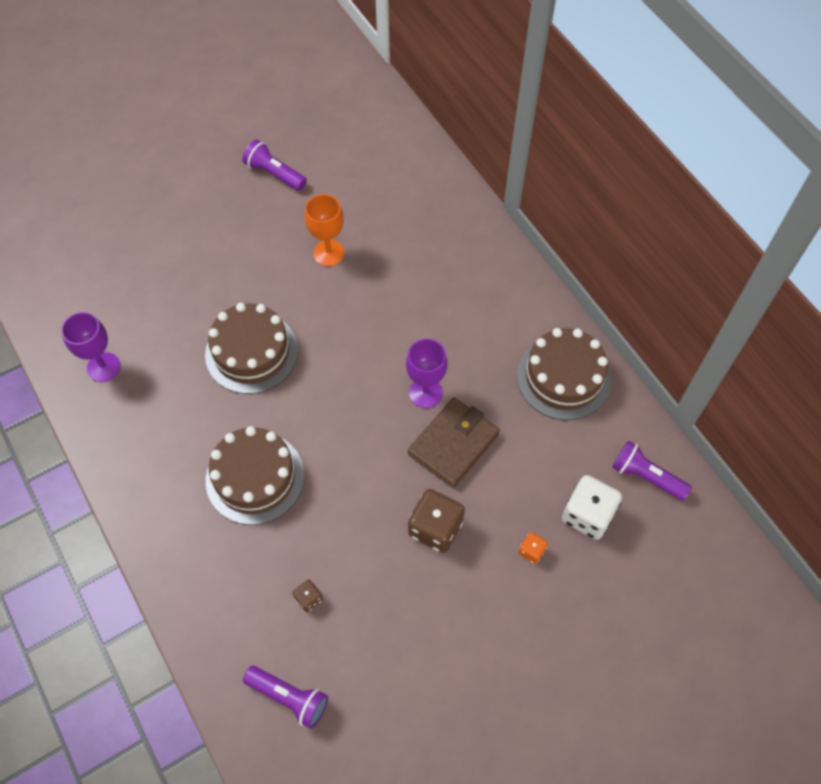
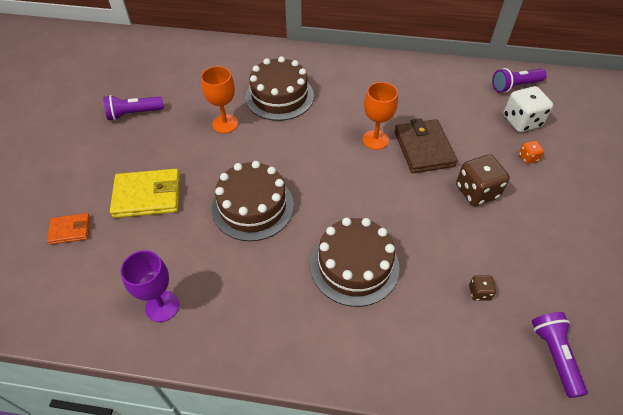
camera: 50 degrees left, 10 degrees down
purple flashlight [243,666,328,729] -> purple flashlight turned 75 degrees counterclockwise [532,312,588,398]
purple goblet [406,339,448,408] -> orange goblet [362,82,398,150]
brown cake [517,328,611,420] -> brown cake moved to [245,56,314,121]
none -> orange wallet [47,213,90,245]
none -> yellow wallet [110,169,180,218]

